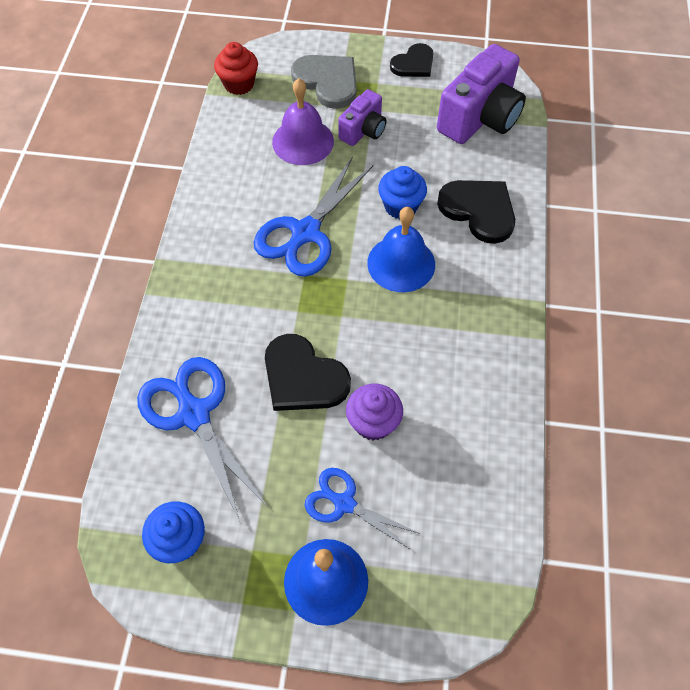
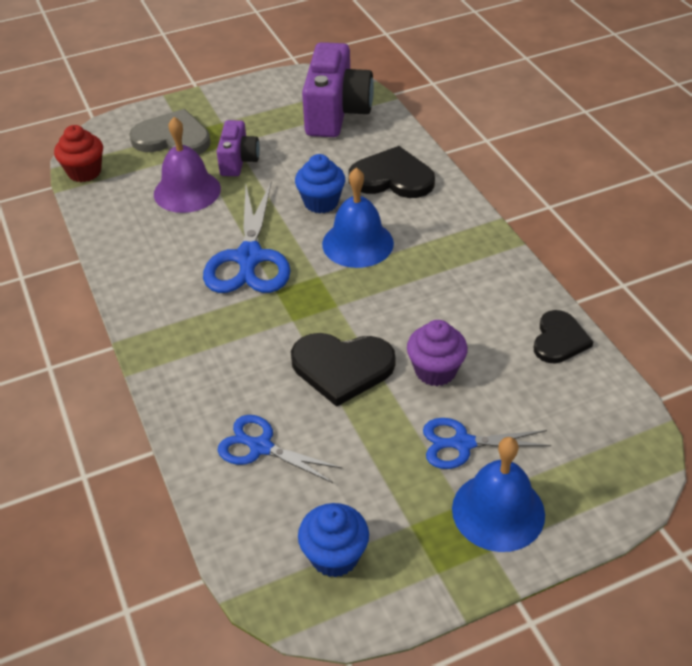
camera: 30 degrees left, 15 degrees down
blue scissors [137,357,268,524] -> blue scissors [217,415,342,483], size x0.61
black heart [390,43,433,77] -> black heart moved to [534,310,593,364]

